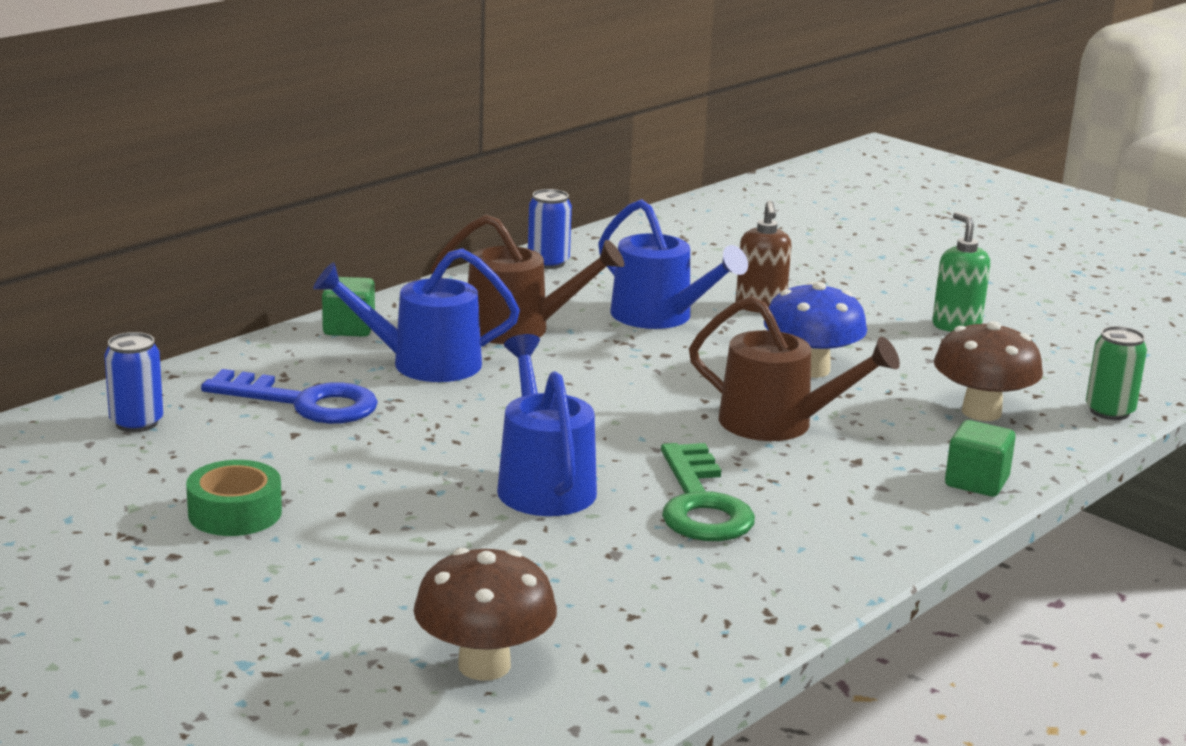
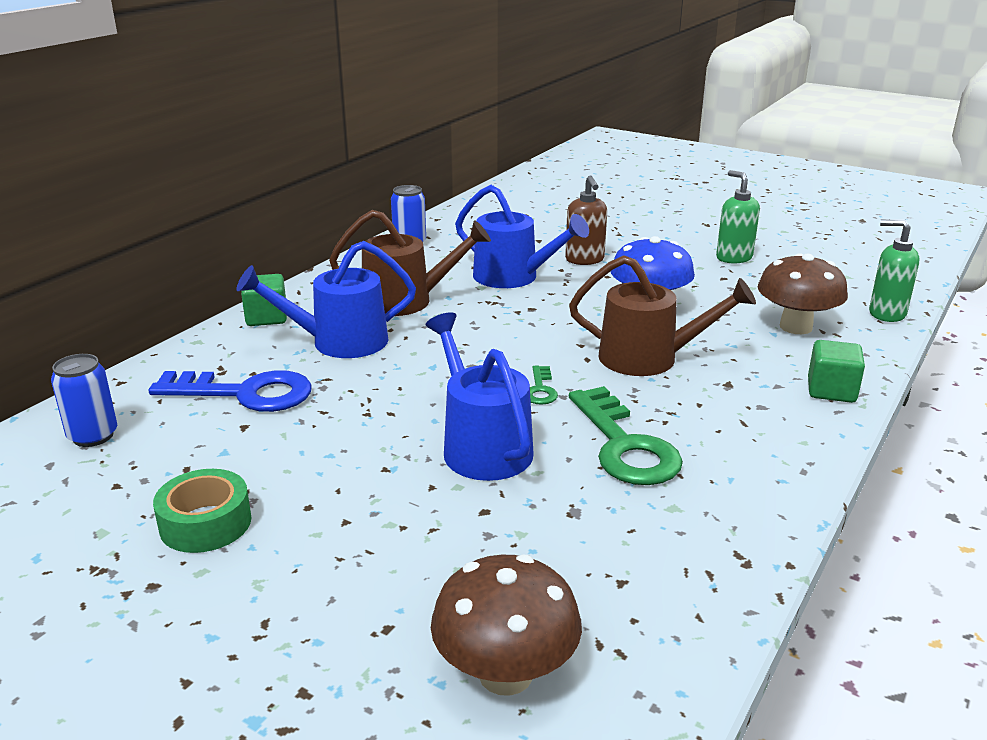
camera: 10 degrees left, 5 degrees up
green can [1086,326,1147,420] -> green soap dispenser [869,219,919,322]
none -> green key [530,366,558,405]

